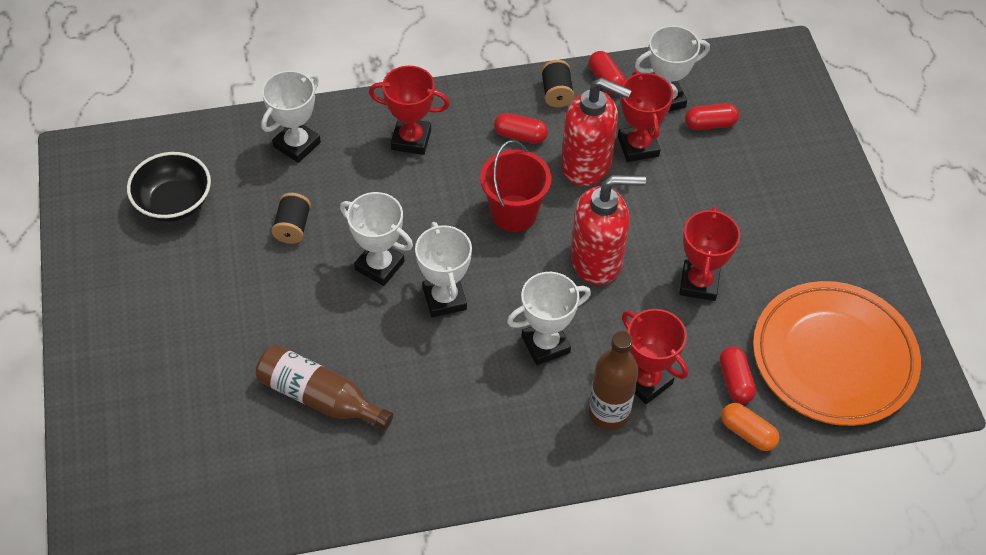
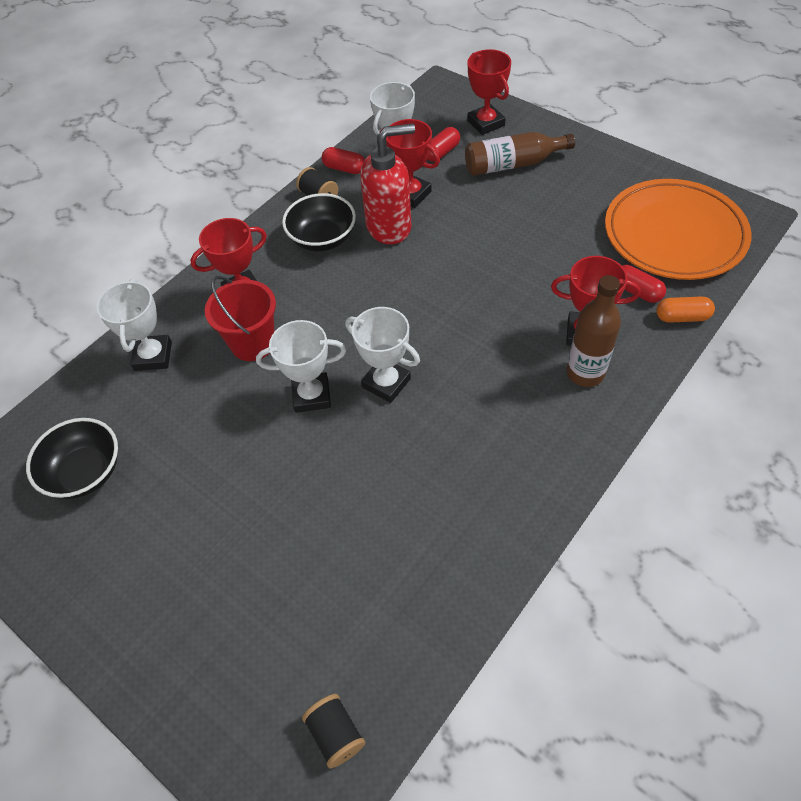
camera: 35 degrees left, 0 degrees up
brown bottle [256,344,393,430] -> brown bottle moved to [465,132,575,176]
black spool [271,193,311,244] -> black spool moved to [302,694,365,768]
red bucket [480,140,551,232] -> red bucket moved to [205,276,276,361]
red capsule [494,113,548,144] -> black bowl [282,193,356,251]
white trophy [507,272,591,365] -> none
red soap dispenser [570,175,646,285] -> none
red trophy [679,206,740,301] -> red trophy moved to [467,49,511,135]

